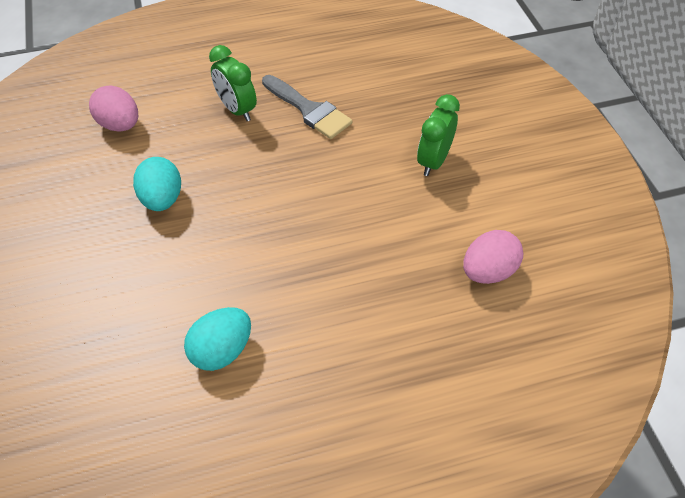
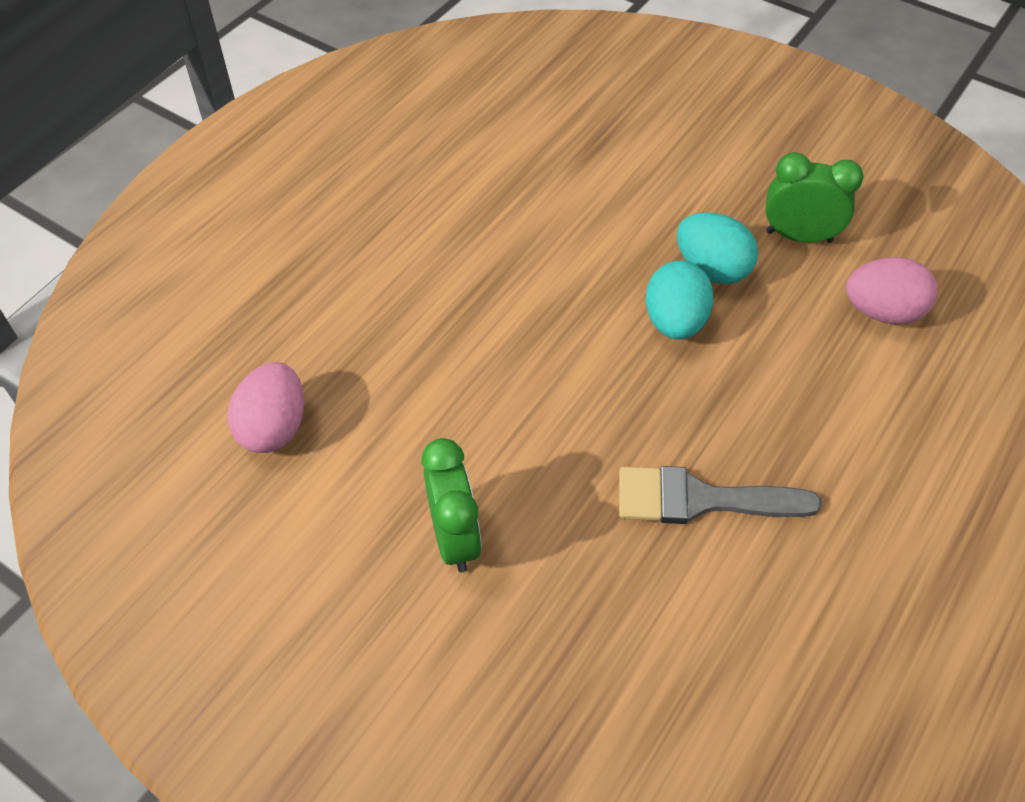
camera: 140 degrees right, 0 degrees up
turquoise egg [184,307,251,371] -> turquoise egg moved to [646,261,713,340]
green clock [209,45,257,121] -> green clock moved to [765,152,864,243]

